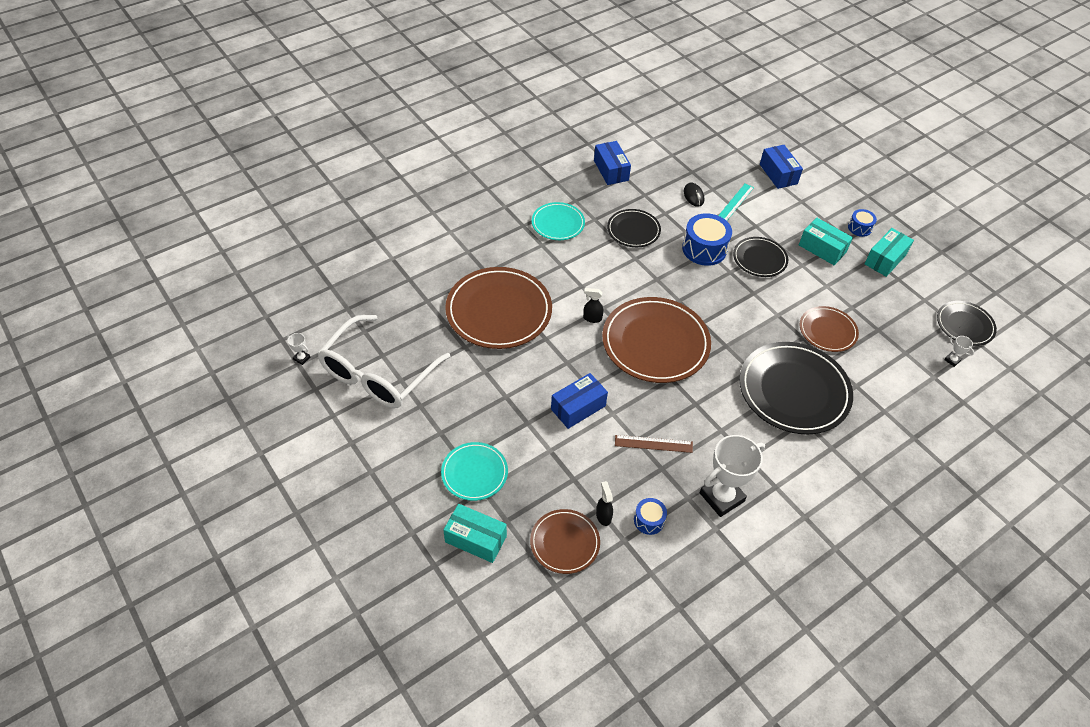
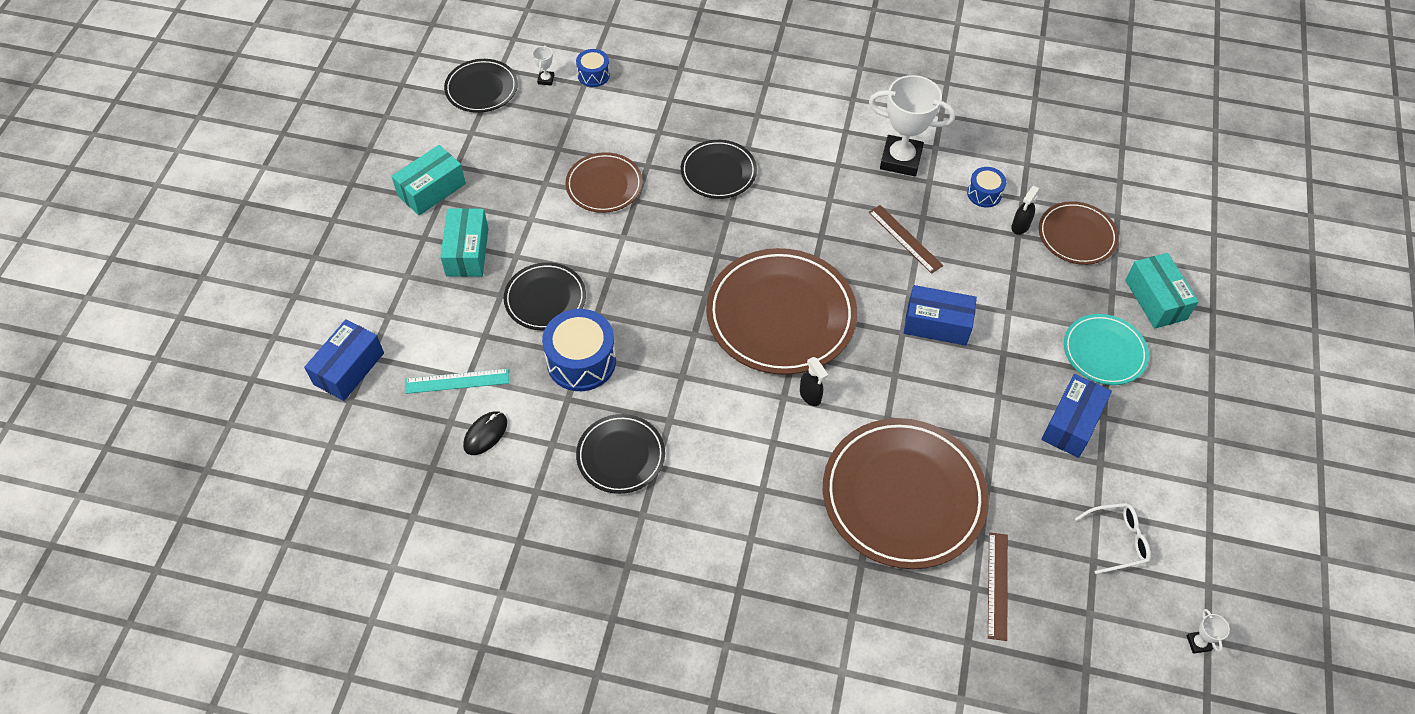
camera: 130 degrees left, 5 degrees up
white glasses [317,315,450,408] -> white glasses [1075,503,1151,574], size x0.42
turquoise plate [532,202,585,240] -> none
blue box [594,141,631,185] -> blue box moved to [1041,374,1112,458]
black plate [739,342,853,435] -> black plate [681,140,757,199], size x0.55
blue drum [848,209,877,237] -> blue drum moved to [576,49,610,87]
turquoise box [865,228,914,277] -> turquoise box turned 45 degrees counterclockwise [391,145,466,215]
none -> brown ruler [988,532,1008,641]

